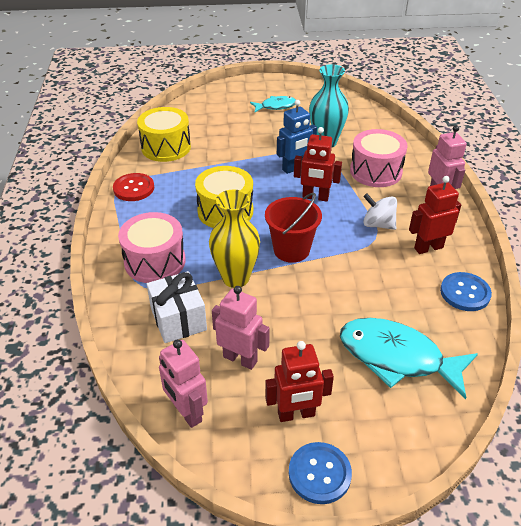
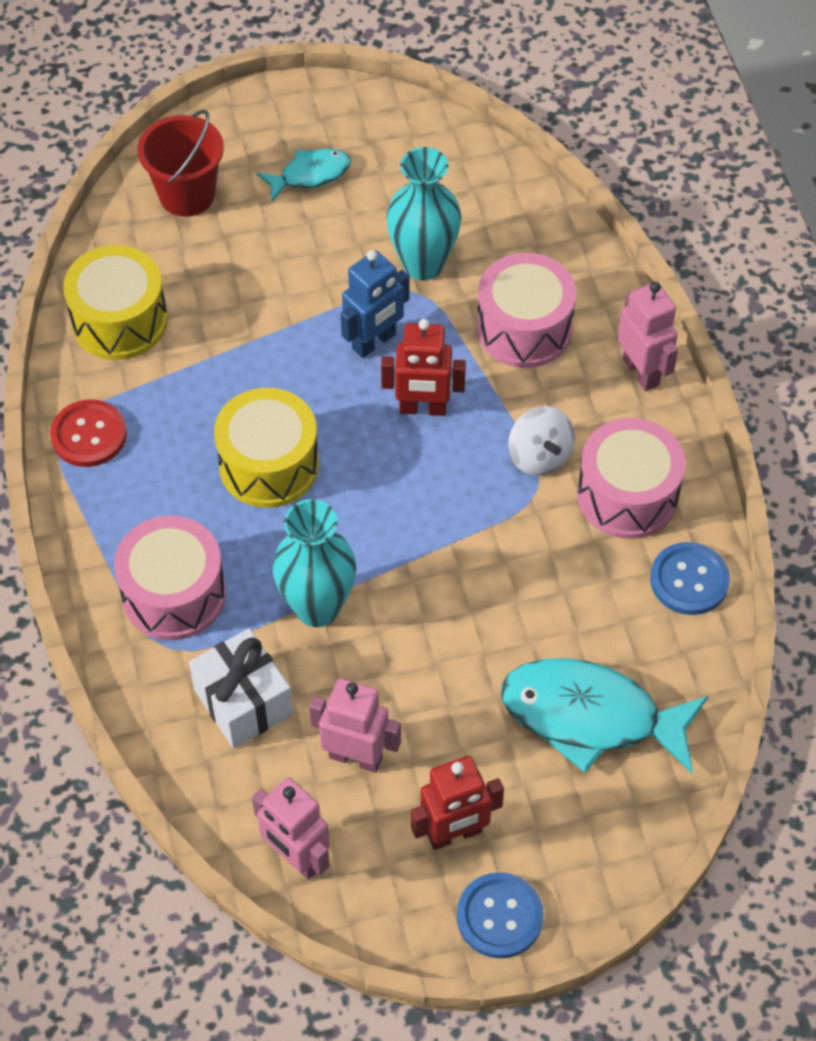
camera: 10 degrees left, 15 degrees up
yellow vase [209,189,260,288] -> turquoise vase [273,499,356,627]
red bucket [265,193,322,263] -> red bucket moved to [137,109,224,217]
white spinning top [363,194,397,230] -> white spinning top turned 135 degrees counterclockwise [508,406,575,476]
red robot [409,176,461,254] -> pink drum [577,418,685,539]

